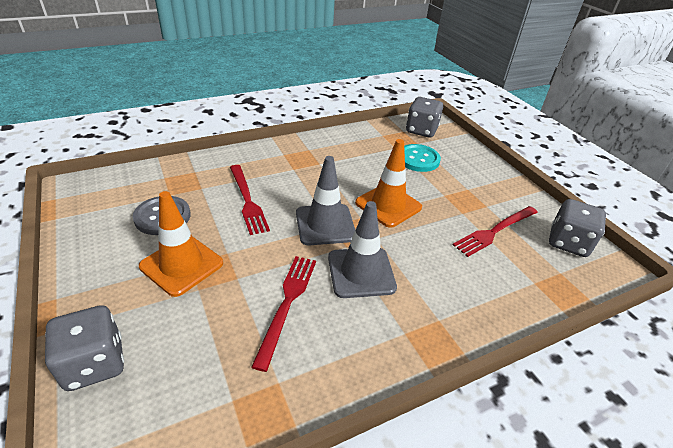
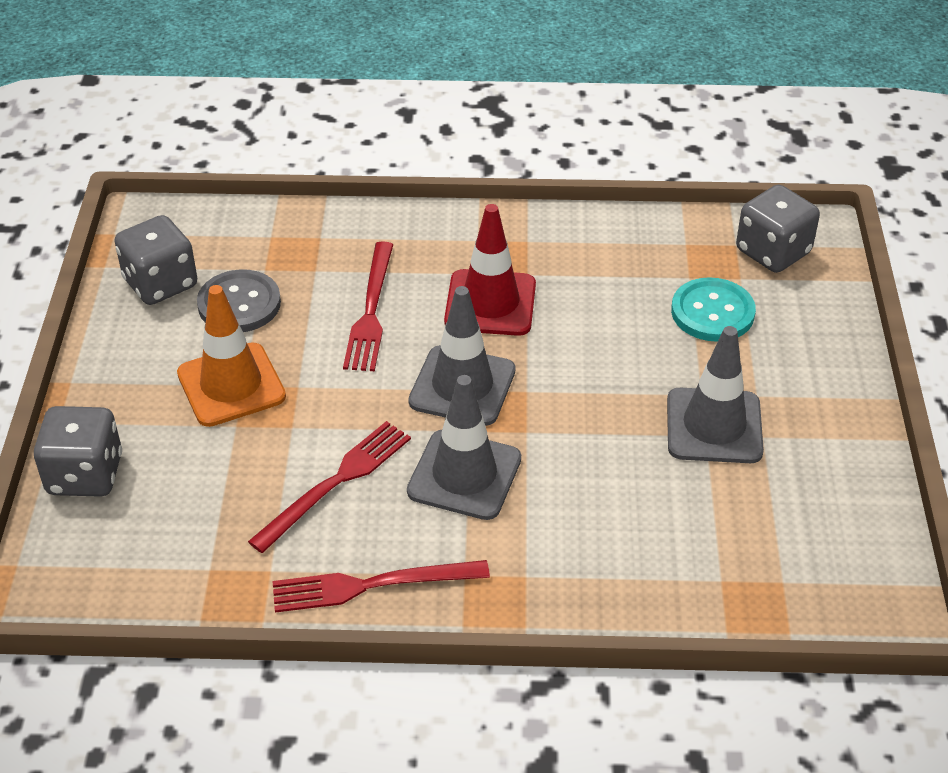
camera: 30 degrees right, 5 degrees up
orange traffic cone [355,139,422,228] -> none
red fork [453,206,538,257] -> red fork moved to [273,560,490,613]
grey dice [549,199,606,257] -> grey dice moved to [114,215,197,305]
none -> red traffic cone [444,204,536,336]
none -> grey traffic cone [667,326,764,463]

